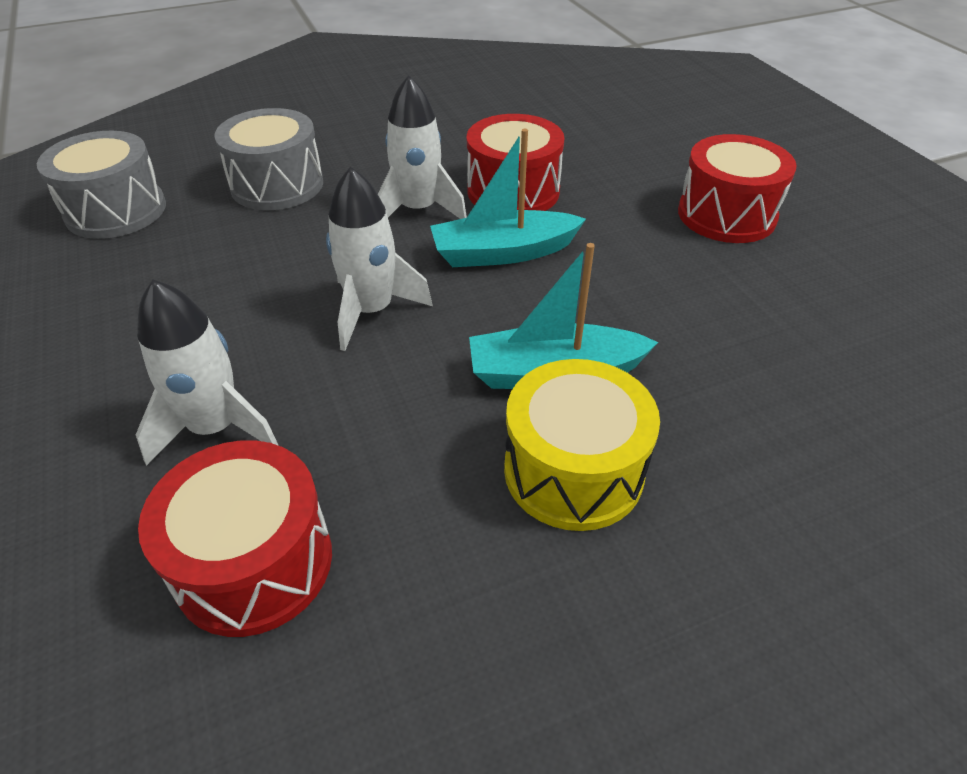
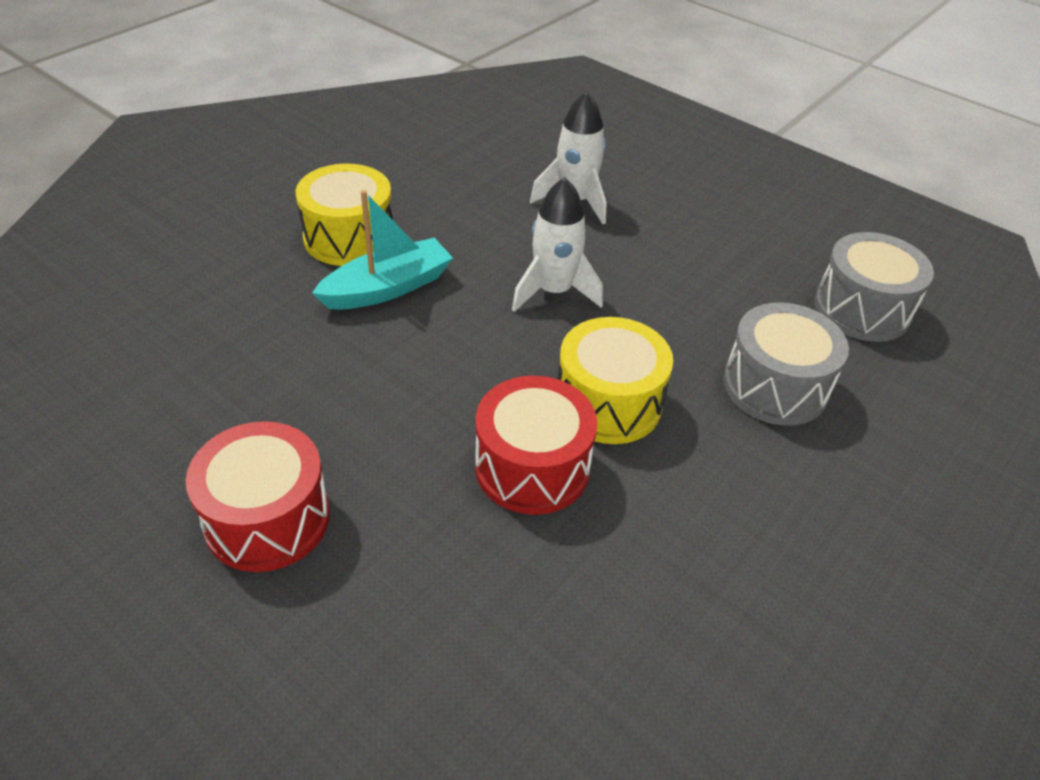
camera: 150 degrees right, 0 degrees up
red drum [138,440,332,637] -> none
white rocket [378,75,467,219] -> yellow drum [558,317,673,444]
turquoise boat [430,129,586,267] -> none

